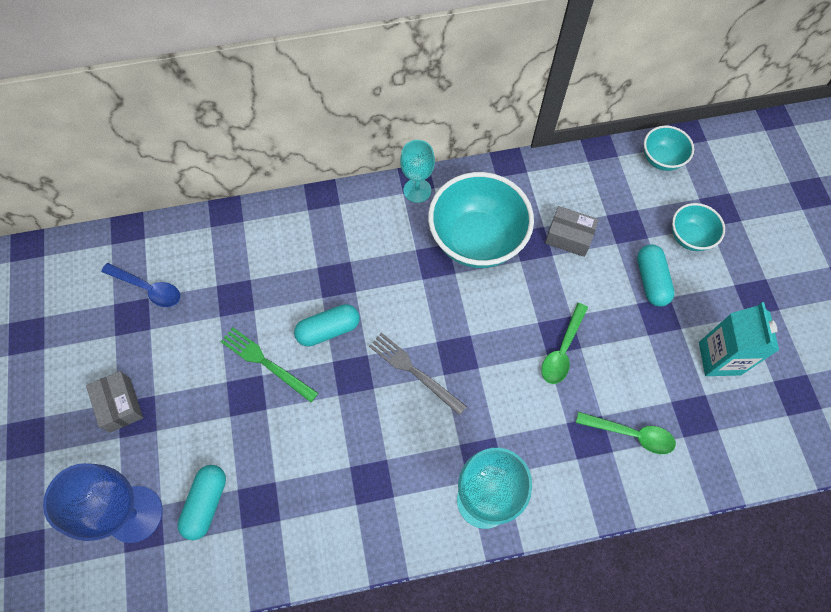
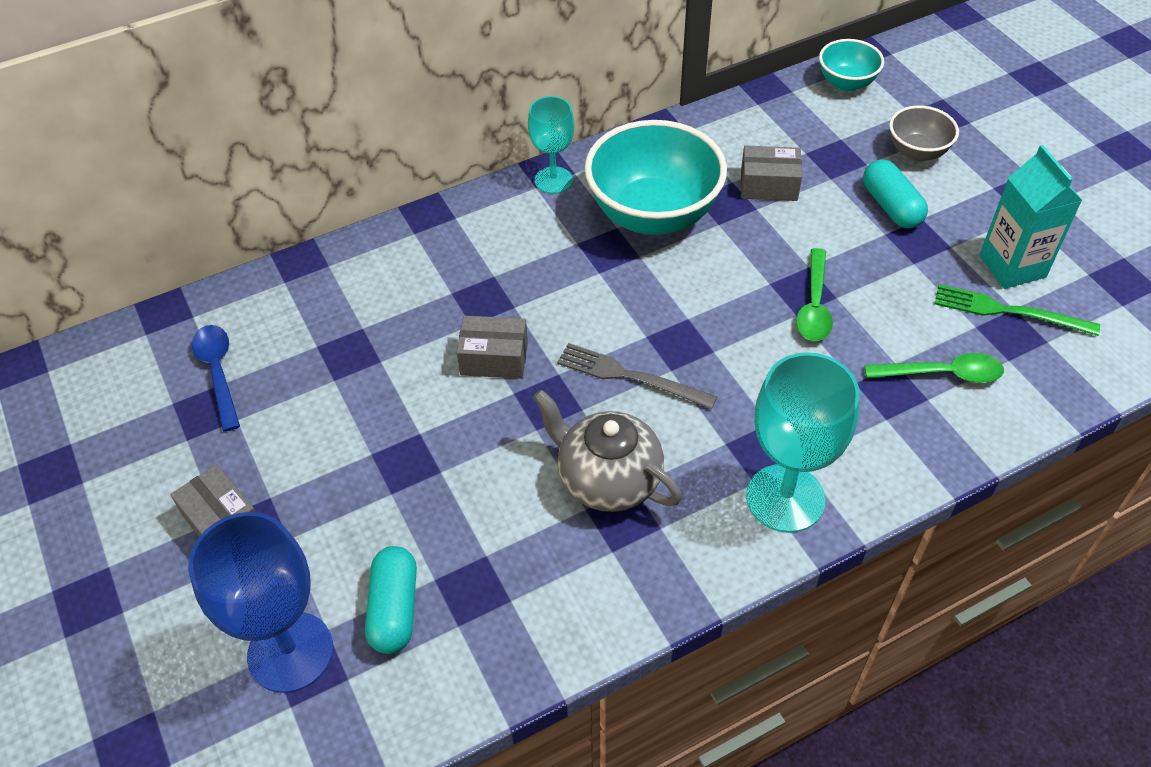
camera: 15 degrees left, 15 degrees down
blue spoon [101,263,180,307] -> blue spoon turned 120 degrees counterclockwise [192,325,240,432]
green fork [220,327,318,402] -> green fork moved to [935,284,1100,336]
turquoise capsule [294,304,360,347] -> grey box [456,315,528,379]
turquoise bowl [672,203,725,251] -> grey bowl [889,105,959,161]
none -> grey teapot [533,390,682,512]

